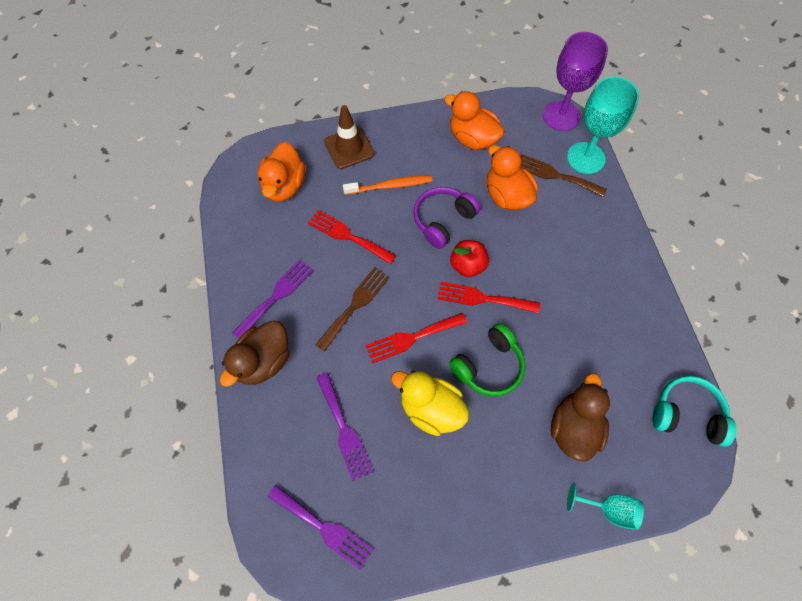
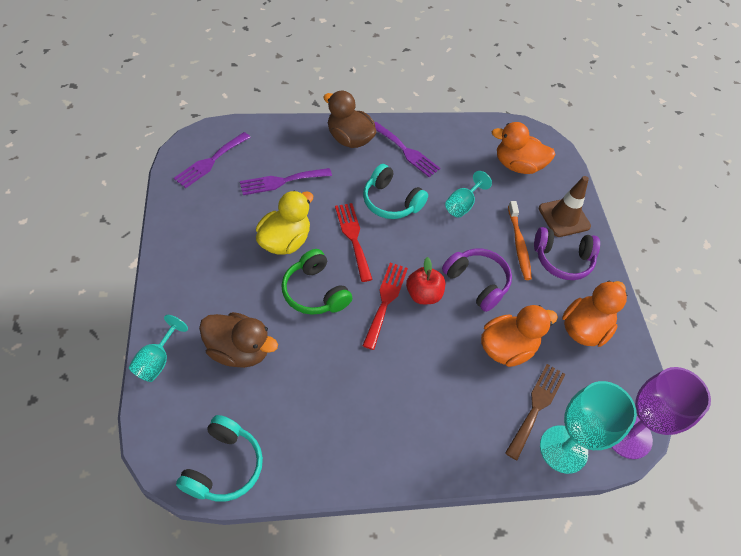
camera: 90 degrees right, 10 degrees down
red fork [308,210,396,264] -> turquoise goblet [445,171,492,217]
brown fork [315,267,390,352] -> turquoise headphones [363,164,428,219]
none -> purple headphones [534,227,600,280]

